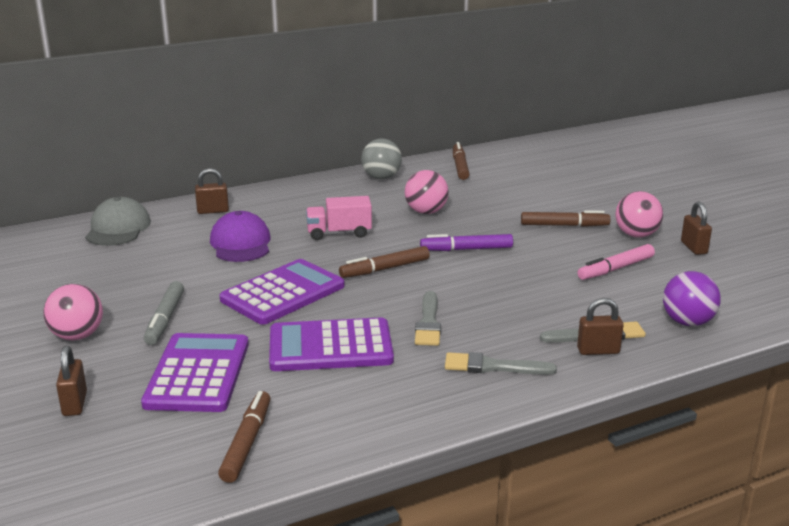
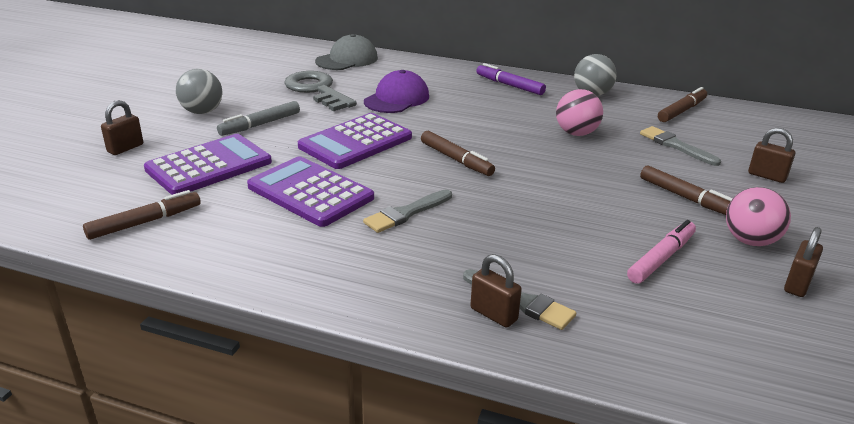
camera: 45 degrees right, 5 degrees up
pink ball [43,284,103,340] -> grey ball [176,69,222,114]
brown padlock [195,168,229,214] -> brown padlock moved to [748,128,795,183]
purple calculator [219,259,345,325] -> purple calculator turned 135 degrees clockwise [298,113,412,169]
pink truck [306,196,372,240] -> none
brown marker [339,246,430,278] -> brown marker turned 150 degrees counterclockwise [421,131,495,176]
purple marker [420,234,513,251] -> purple marker moved to [476,63,546,95]
grey brush [445,352,557,375] -> grey brush moved to [640,126,721,166]
pink marker [577,244,655,280] -> pink marker turned 120 degrees clockwise [627,220,696,284]
purple ball [663,271,721,326] -> none
none -> grey key [284,71,357,111]

